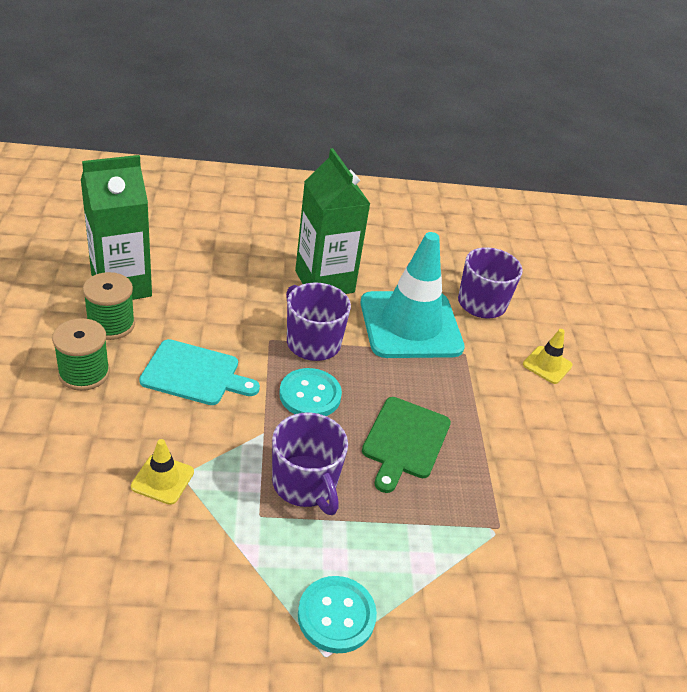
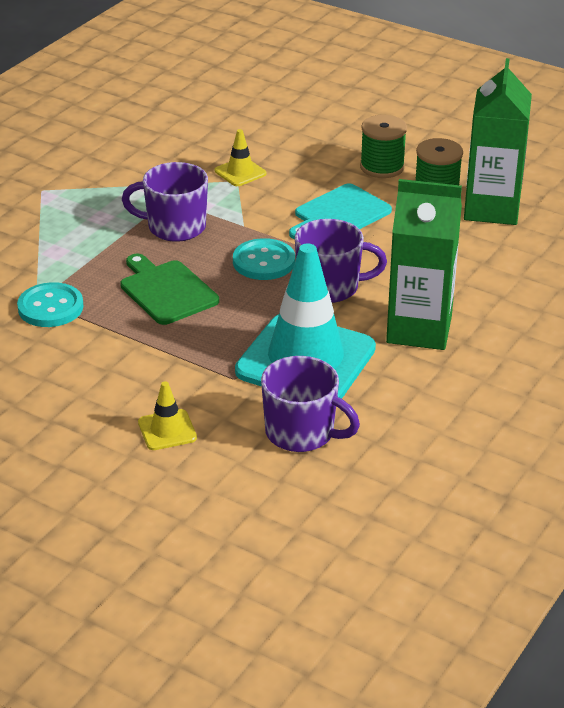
camera: 130 degrees right, 5 degrees down
turquoise button [298,576,377,653] -> turquoise button moved to [17,282,83,327]

